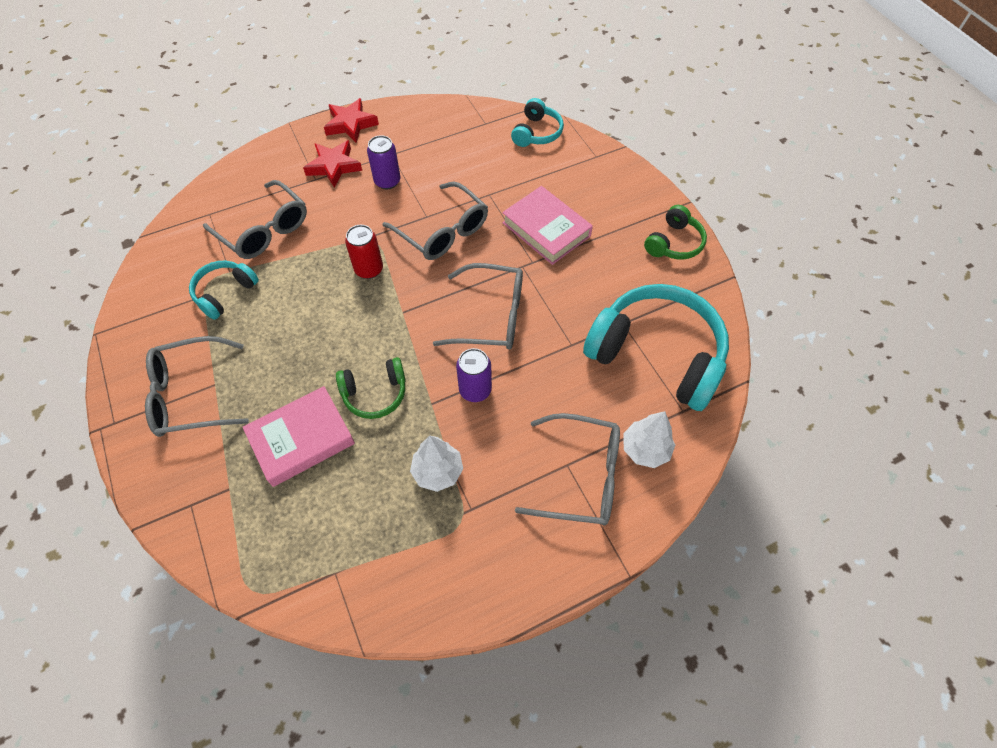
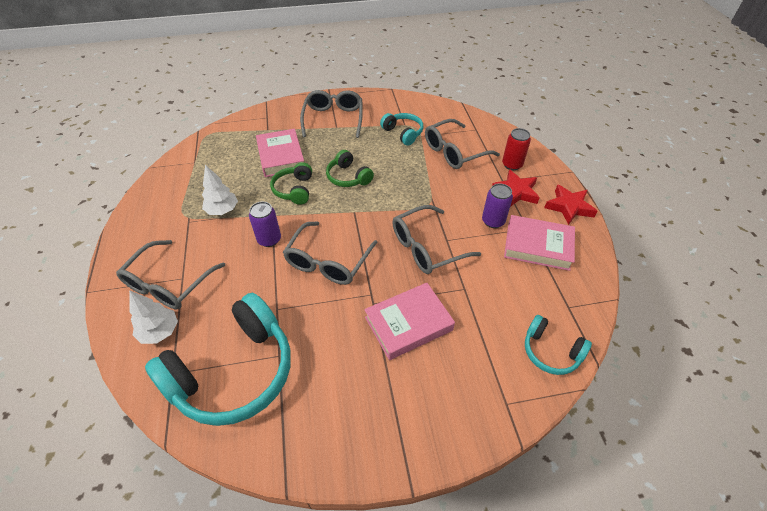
camera: 105 degrees right, 10 degrees down
red can [345,225,383,279] -> red can moved to [502,128,531,170]
green headphones [644,205,707,260] -> green headphones moved to [326,150,374,187]
none -> pink book [504,215,575,271]

